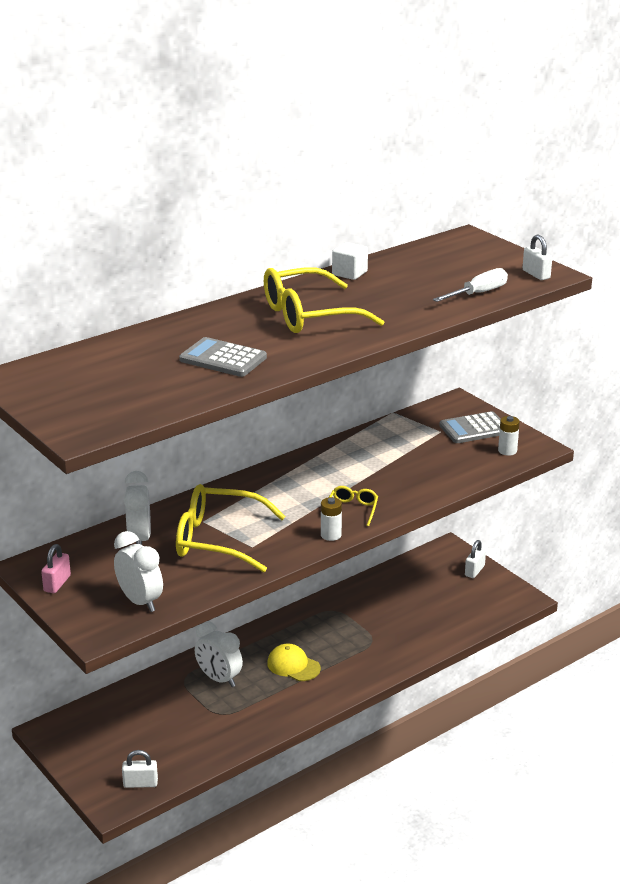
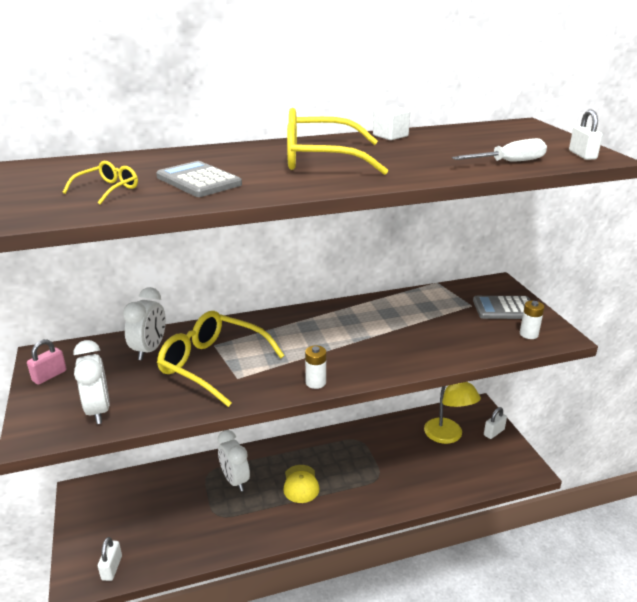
camera: 20 degrees right, 0 degrees up
white padlock [122,750,158,788] -> white padlock turned 75 degrees clockwise [98,537,122,581]
yellow cap [267,644,321,681] -> yellow cap turned 150 degrees counterclockwise [283,465,319,503]
yellow glasses [329,486,378,526] -> yellow glasses moved to [63,161,138,205]
none -> yellow lamp [424,382,481,444]

